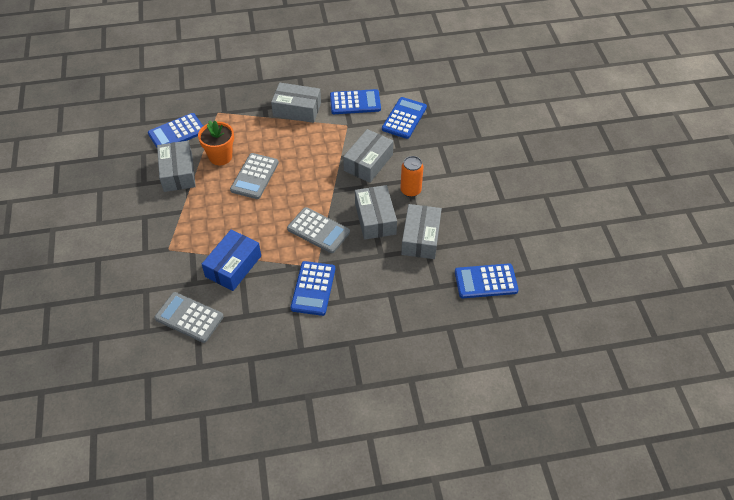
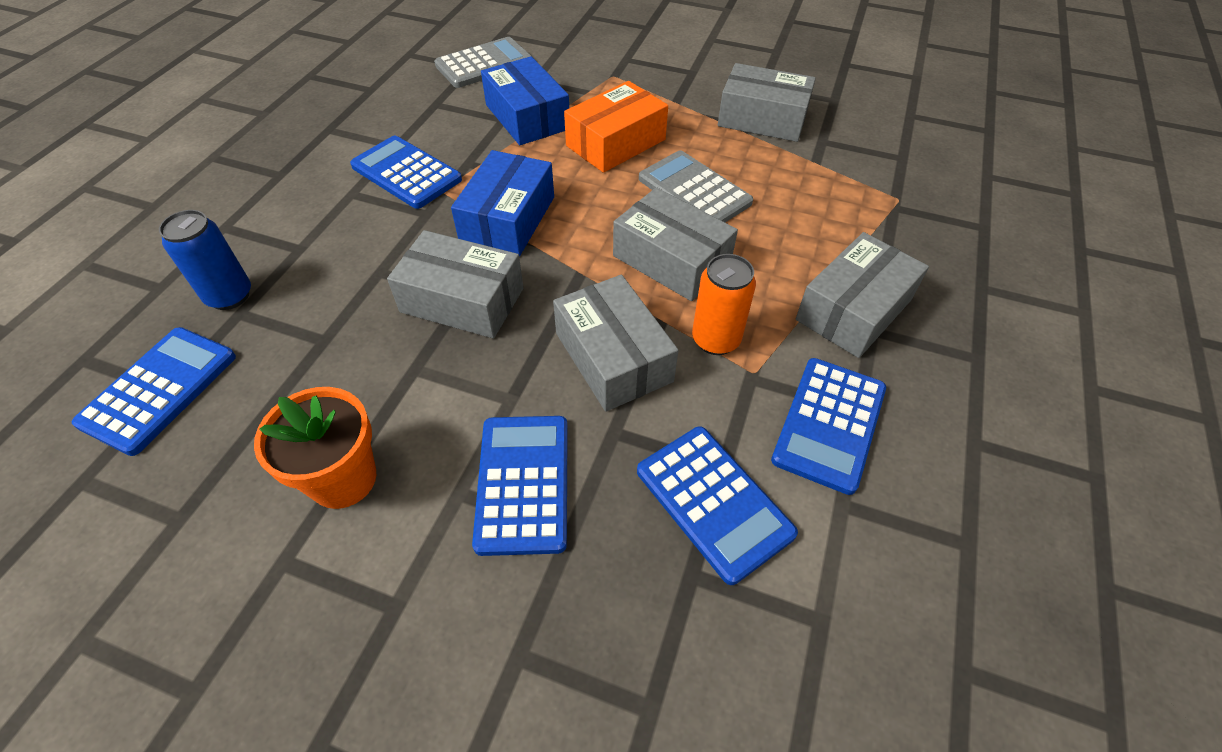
camera: 120 degrees right, 0 degrees up
blue calculator [148,113,203,147] -> blue calculator moved to [472,416,568,556]
orange flower pot [198,120,234,165] -> orange flower pot moved to [254,387,376,509]
grey calculator [287,207,350,253] -> blue box [451,150,554,256]
orange can [400,156,423,197] -> orange can moved to [692,254,756,355]
grey box [401,204,442,259] -> grey box moved to [613,187,738,301]
none -> blue can [159,210,251,310]
none -> orange box [564,81,668,173]

